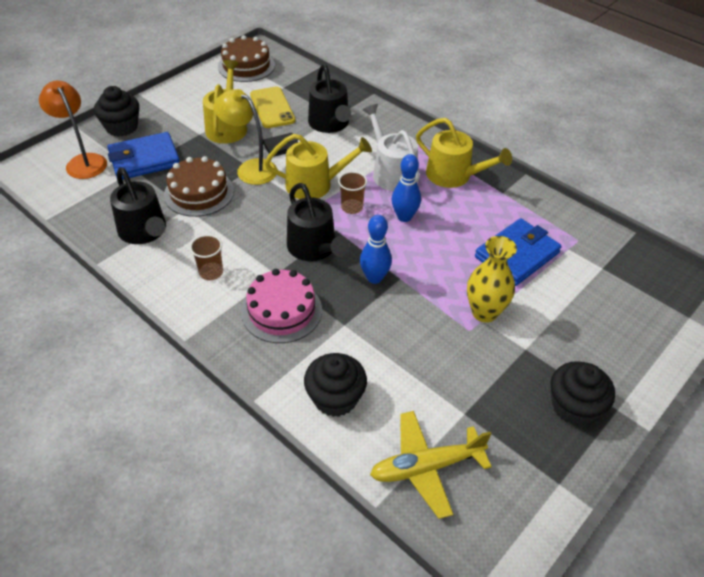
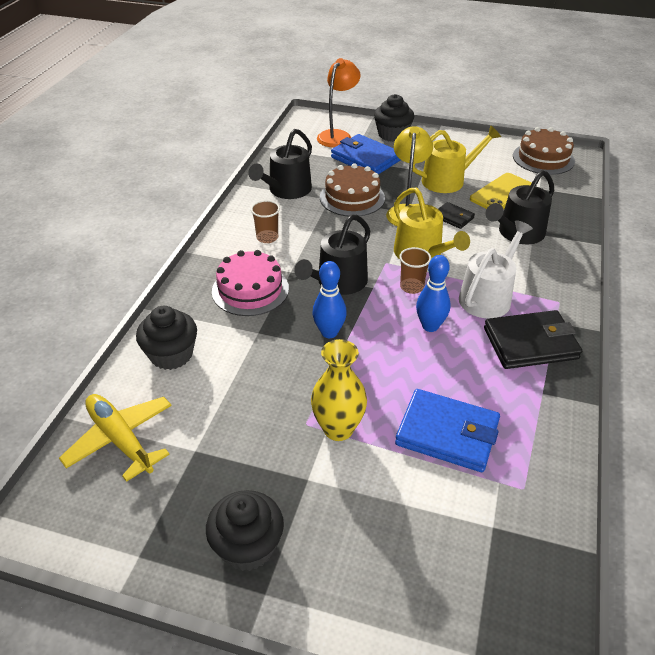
camera: 65 degrees right, 5 degrees down
yellow watering can [416,118,512,188] -> black wallet [484,310,582,369]

